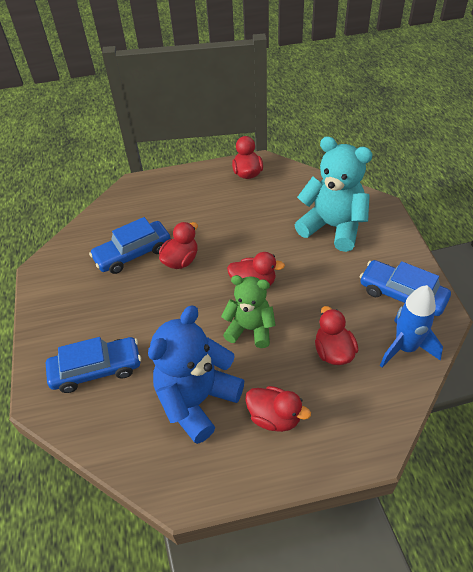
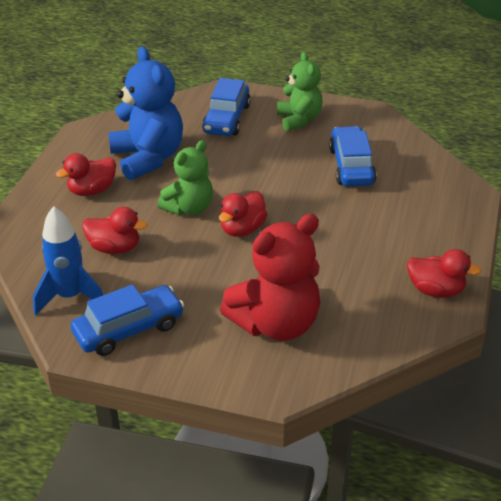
camera: 115 degrees right, 10 degrees down
red duck [159,222,198,269] -> none
turquoise teddy bear [295,136,373,252] -> red teddy bear [220,214,320,341]
none -> green teddy bear [277,52,323,131]

